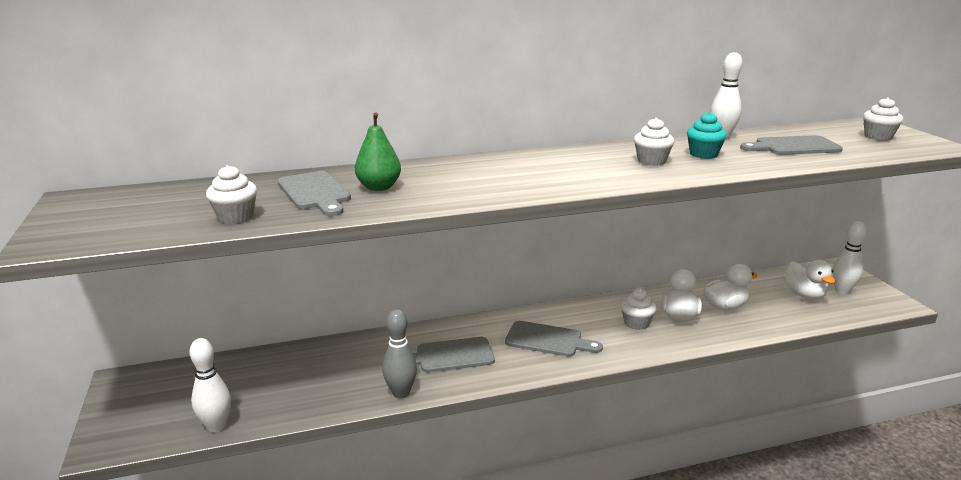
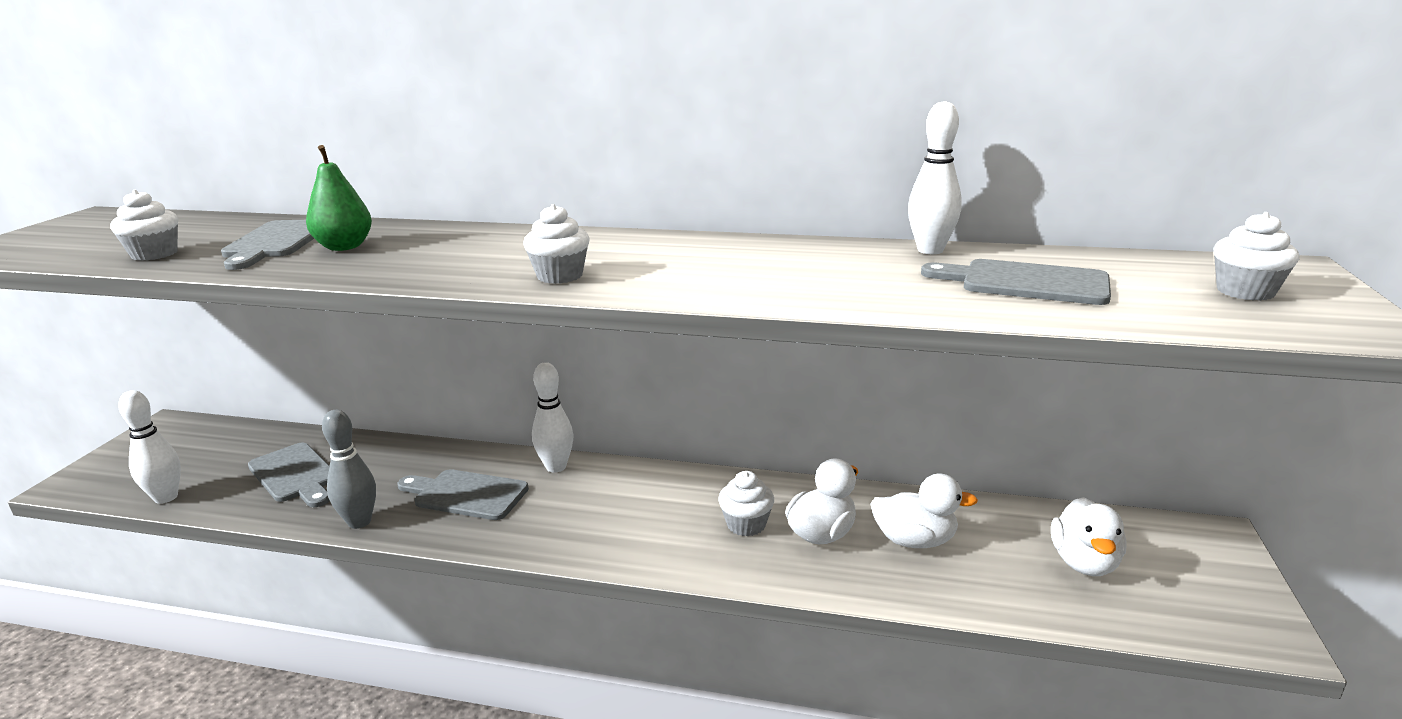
camera: 30 degrees right, 0 degrees up
grey cutting board [505,321,603,357] -> grey cutting board moved to [248,442,330,507]
white cupcake [634,118,674,166] -> white cupcake moved to [523,204,589,284]
turquoise cupcake [687,112,727,159] -> none
white bowling pin [832,221,867,294] -> white bowling pin moved to [532,362,573,473]

